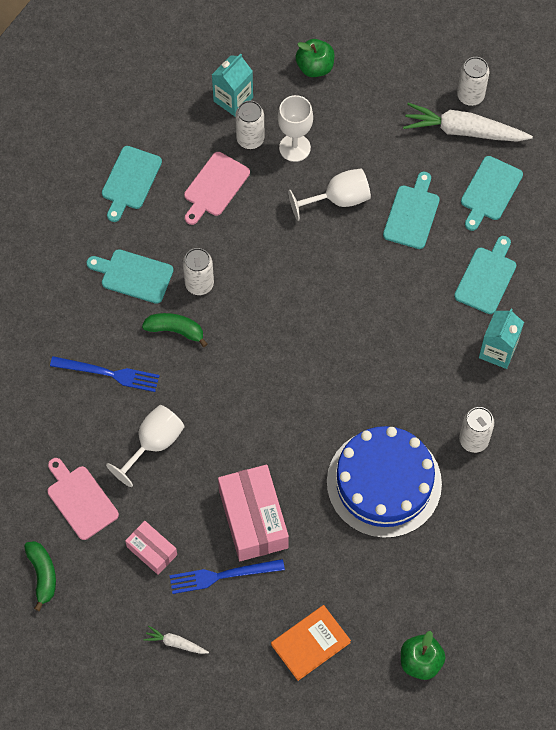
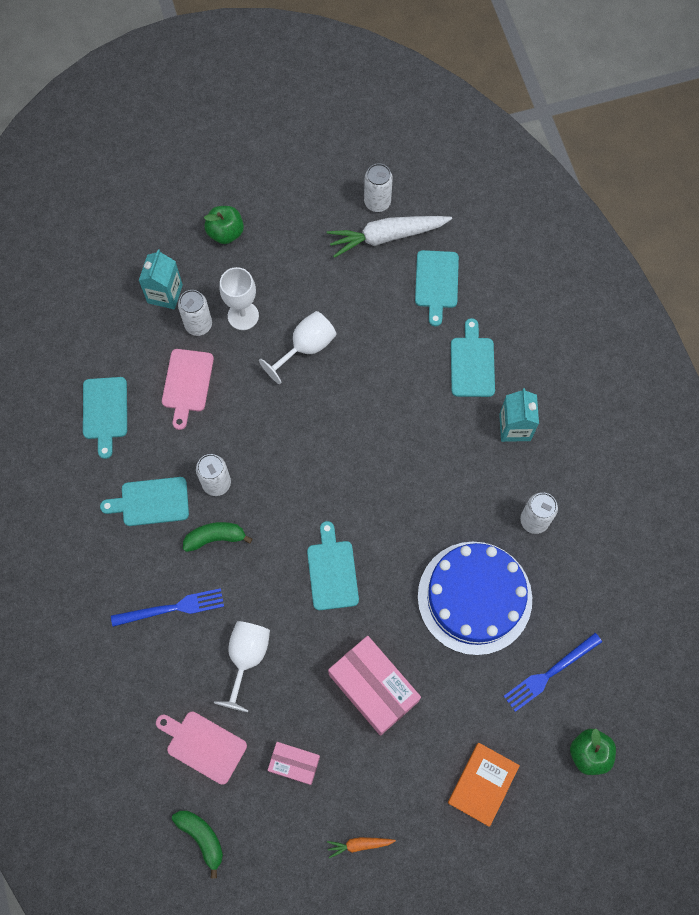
camera: 25 degrees left, 5 degrees up
white carrot [144,626,209,654] -> orange carrot [327,837,396,858]
blue fork [170,559,285,594] -> blue fork moved to [504,633,602,712]
turquoise cutting board [383,172,440,249] -> turquoise cutting board moved to [307,521,359,610]

